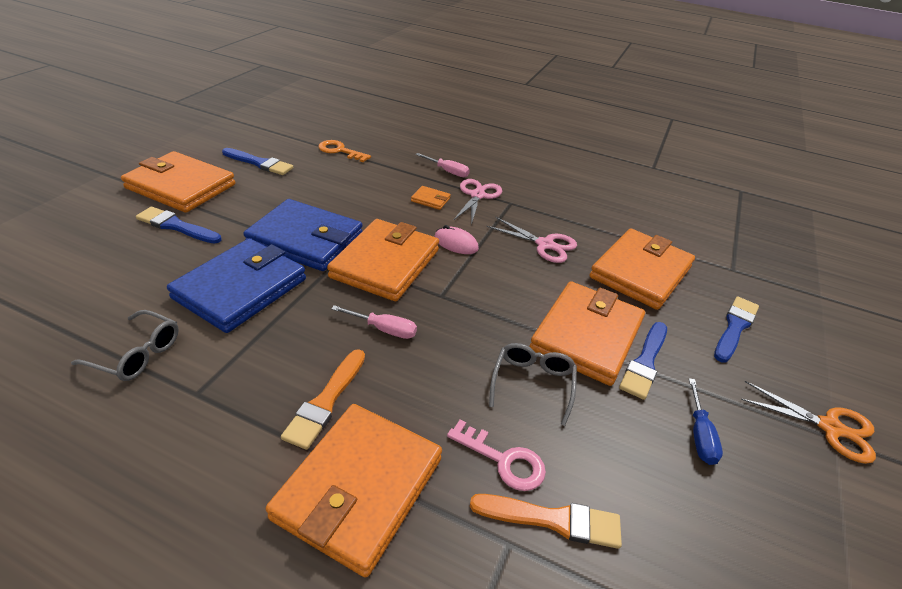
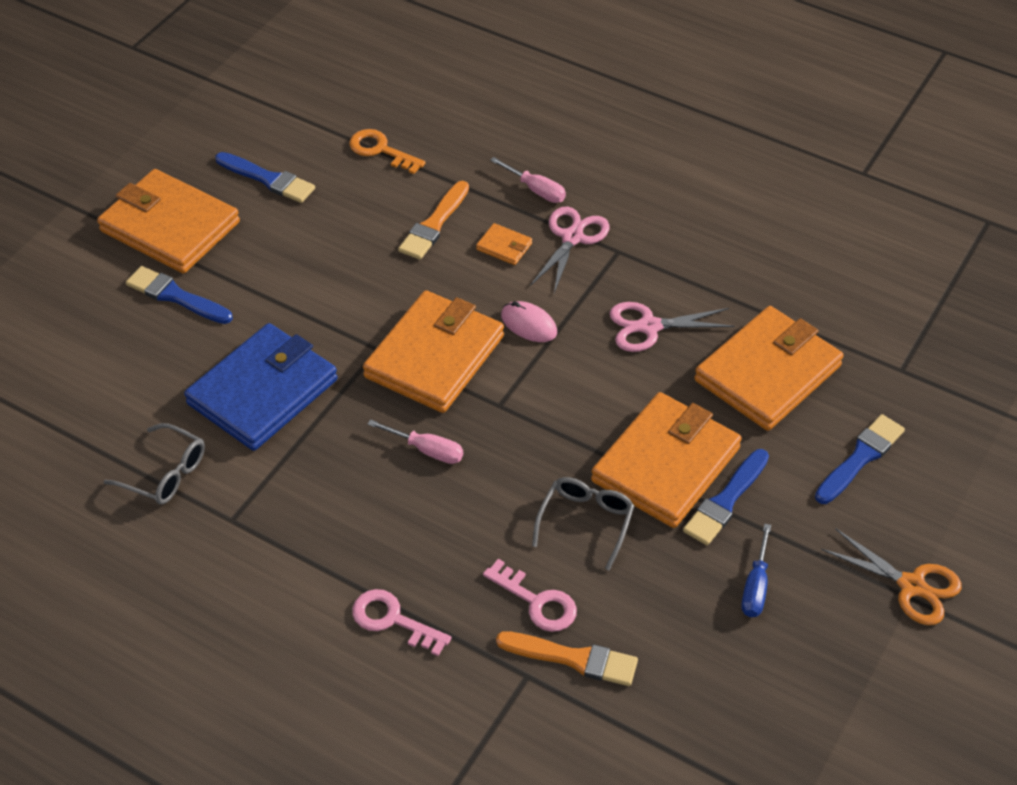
camera: 10 degrees right, 10 degrees up
blue wallet [243,199,363,271] -> none
orange wallet [266,404,442,578] -> pink key [352,589,452,656]
orange brush [281,349,365,450] -> orange brush moved to [398,181,469,260]
pink scissors [487,217,577,263] -> pink scissors turned 135 degrees clockwise [610,302,735,352]

